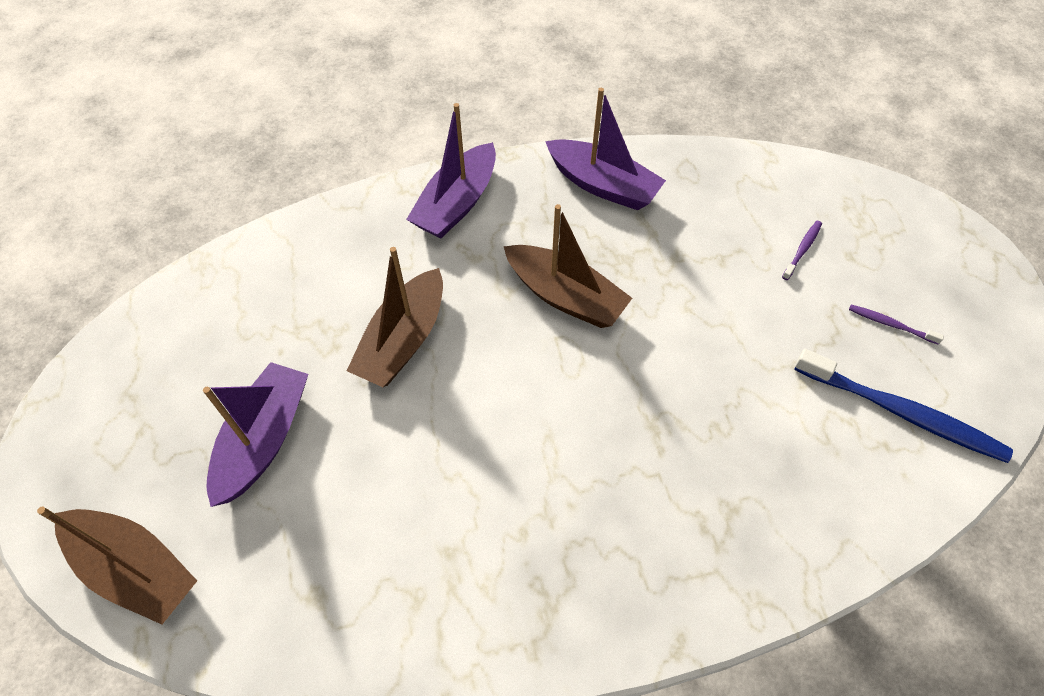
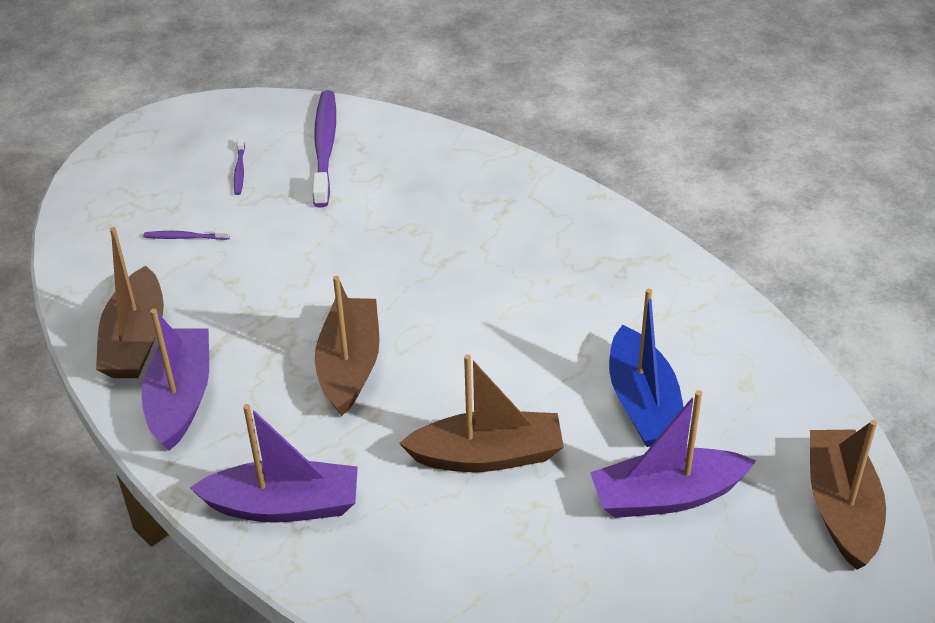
camera: 120 degrees left, 15 degrees down
blue toothbrush [794,349,1013,463] -> purple toothbrush [313,90,336,208]
none -> brown boat [96,227,164,378]
none -> blue boat [609,288,684,447]

